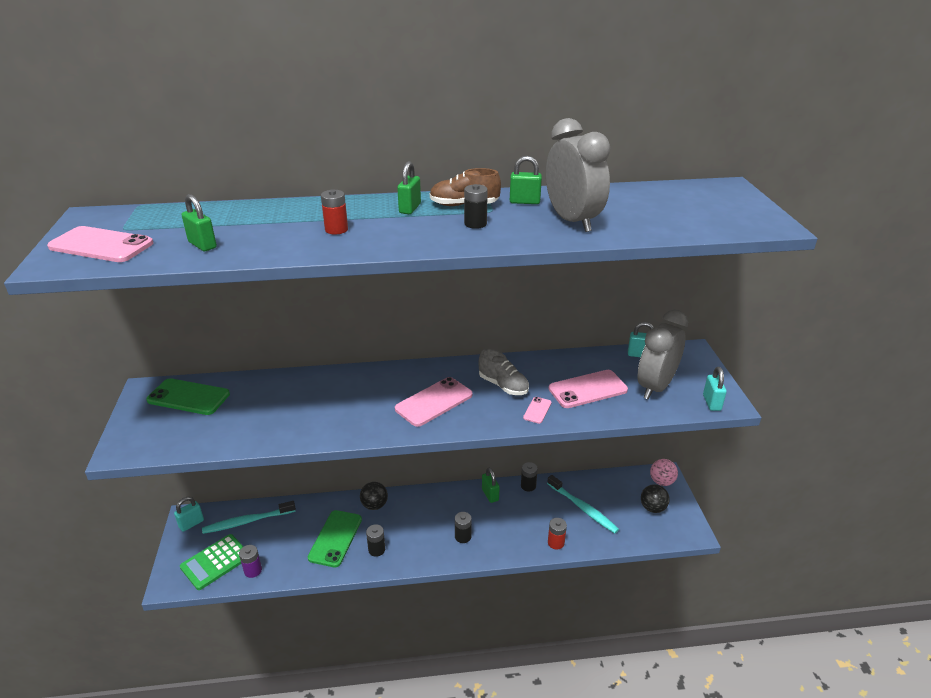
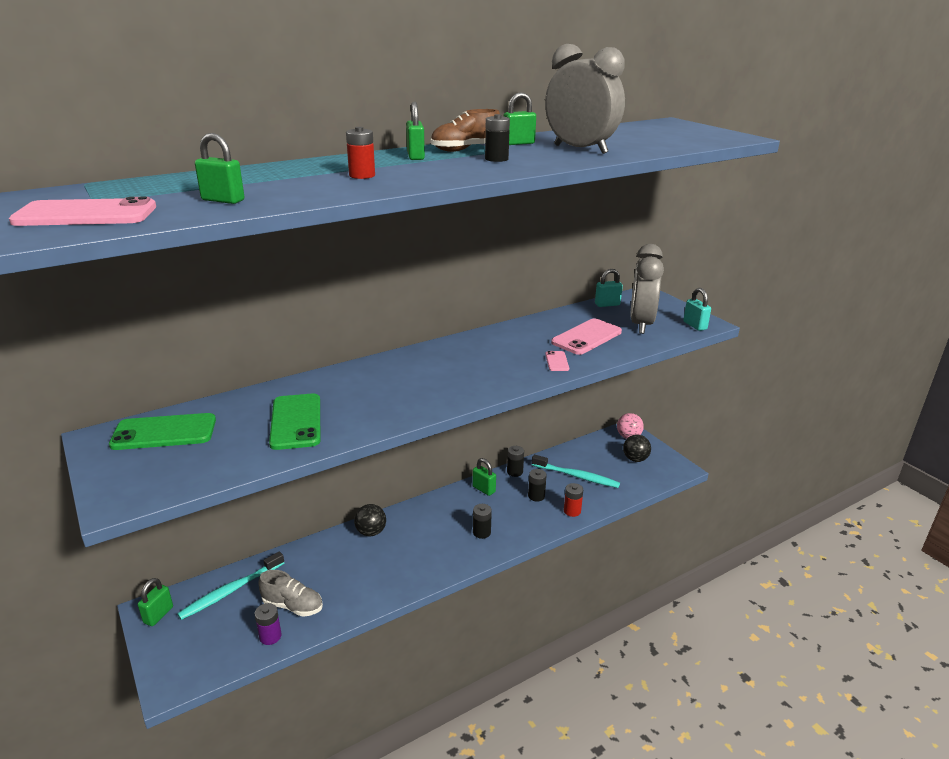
camera: 25 degrees left, 5 degrees down
turquoise padlock [174,497,204,532] -> green padlock [138,578,173,626]
green calculator [180,534,243,590] -> none
green phone [308,510,362,567] -> green phone moved to [269,393,320,450]
black battery [366,524,385,557] -> black battery moved to [528,469,547,501]
pink phone [395,377,473,427] -> none
grey shoe [479,349,529,395] -> grey shoe moved to [258,570,323,617]

